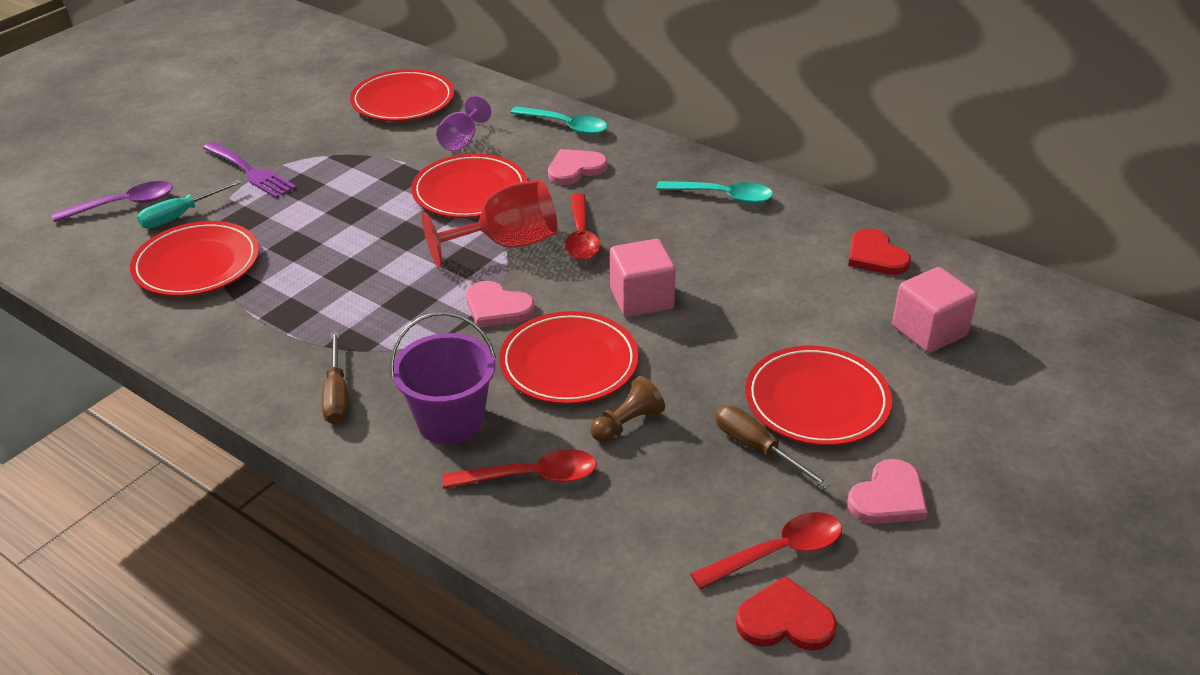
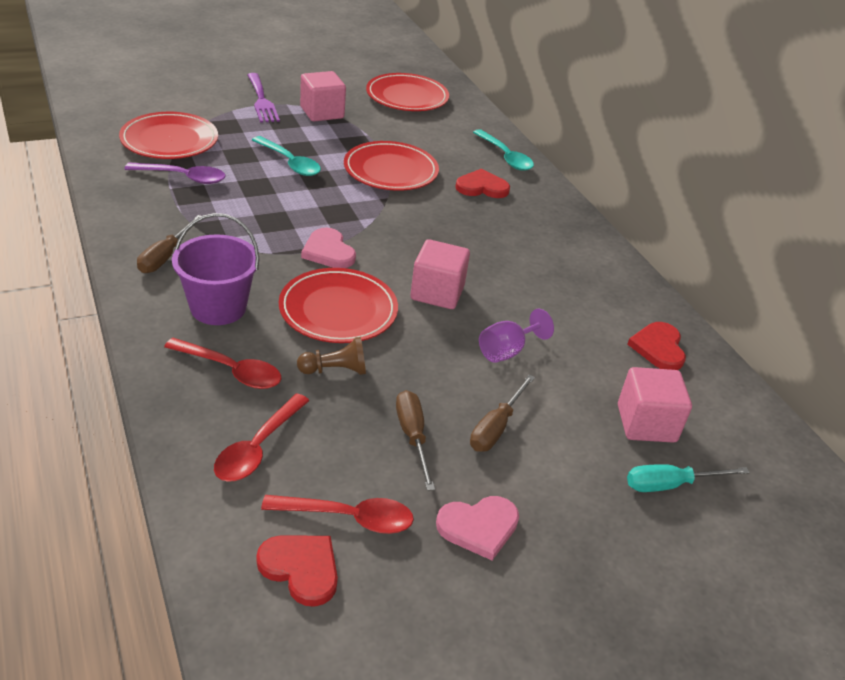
camera: 25 degrees right, 0 degrees up
purple spoon [52,181,173,222] -> purple spoon moved to [125,162,226,184]
turquoise screwdriver [137,179,242,229] -> turquoise screwdriver moved to [627,464,750,492]
red goblet [422,179,557,268] -> none
purple goblet [436,96,491,151] -> purple goblet moved to [479,309,554,363]
pink heart [548,149,608,185] -> red heart [455,169,510,198]
red spoon [565,193,600,260] -> red spoon moved to [214,393,310,482]
turquoise spoon [656,181,773,204] -> turquoise spoon moved to [252,136,321,176]
red plate [745,346,892,446] -> brown screwdriver [470,375,535,452]
none -> pink cube [300,71,346,121]

